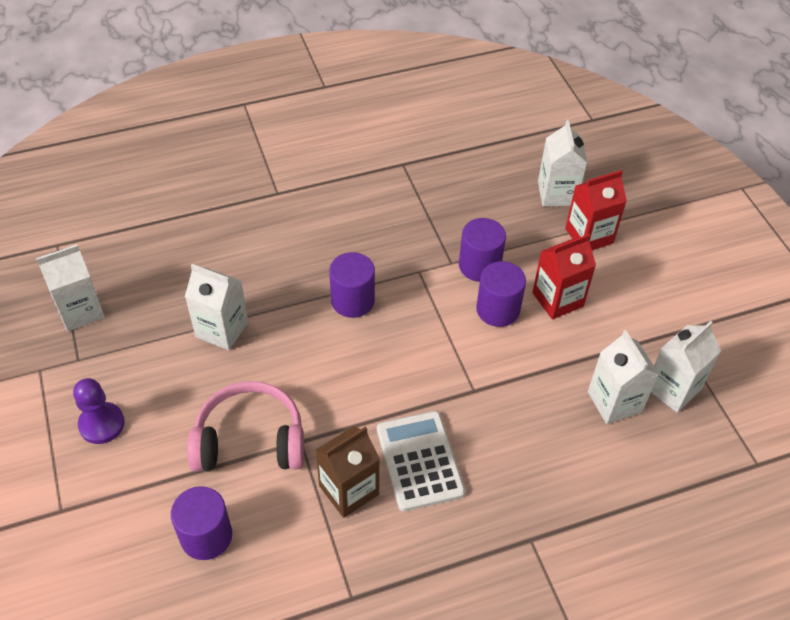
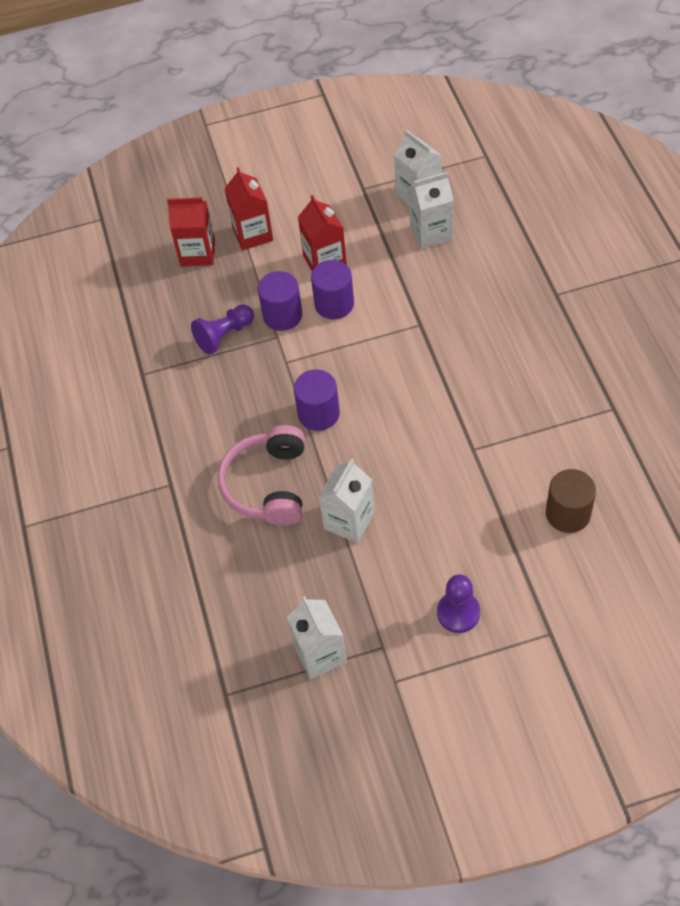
camera: 80 degrees left, 5 degrees up
purple cylinder [171,486,232,560] -> brown cylinder [546,469,596,533]
pink headphones [187,381,304,472] -> pink headphones moved to [218,425,305,526]
brown carton [315,426,380,518] -> none
white calculator [377,411,465,512] -> none
white carton [538,120,588,206] -> red carton [167,197,215,267]
none -> purple pawn [191,304,254,355]

